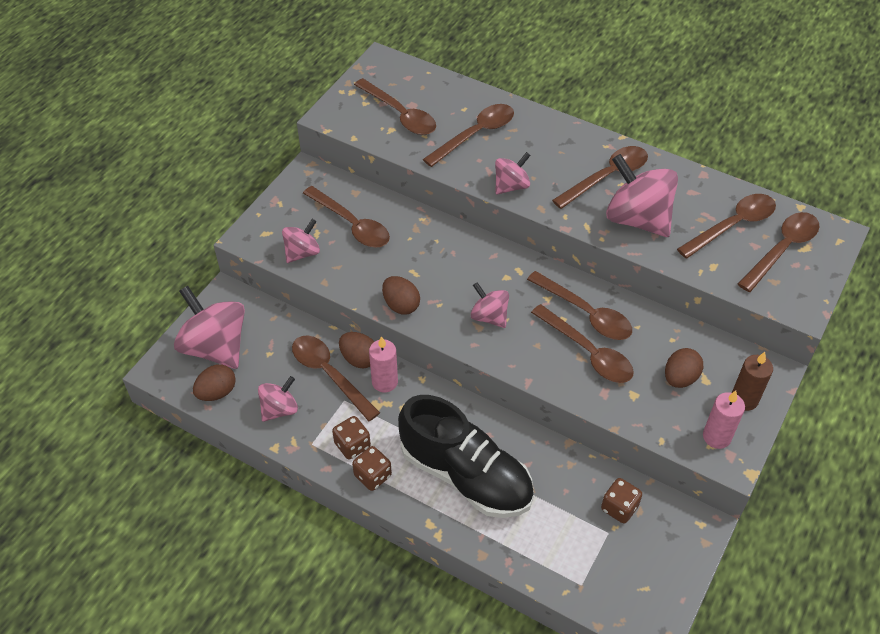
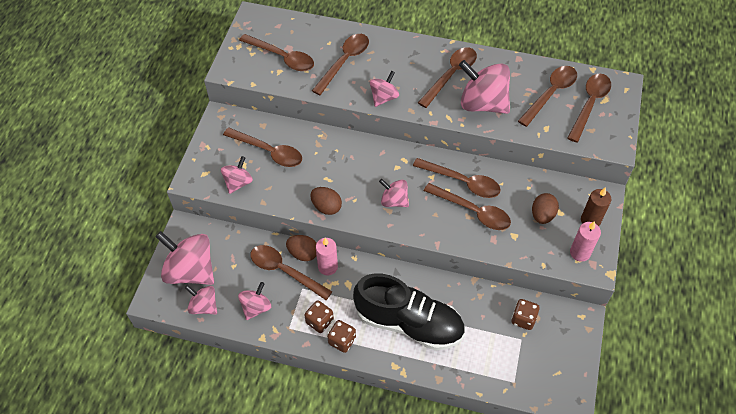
camera: 15 degrees left, 5 degrees up
brown egg [193,364,236,401] -> pink spinning top [185,285,217,314]

